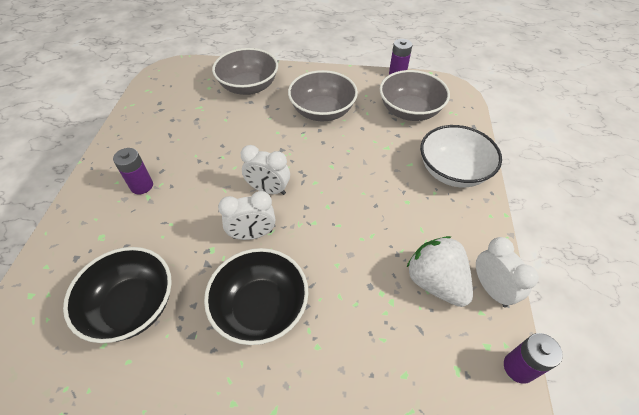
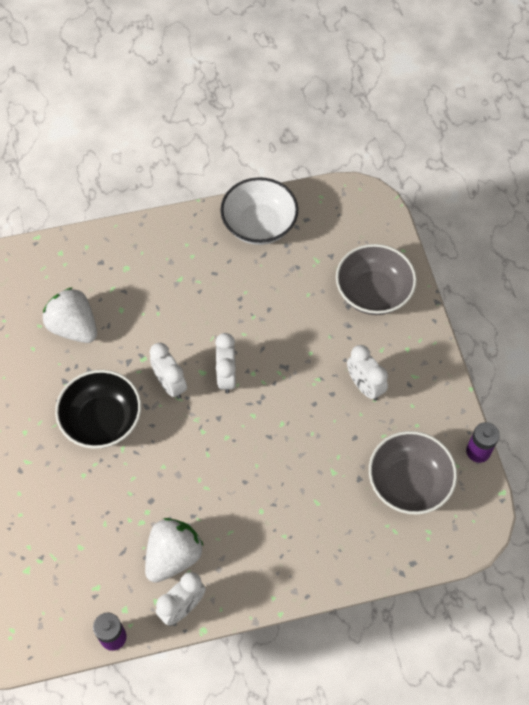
camera: 70 degrees right, 10 degrees up
black bowl [63,247,172,343] -> white strawberry [43,287,97,343]
purple battery [113,148,153,194] -> none
grey bowl [288,70,358,121] -> white clock [347,345,388,401]
white bowl [420,125,502,188] -> white bowl moved to [220,177,298,245]

